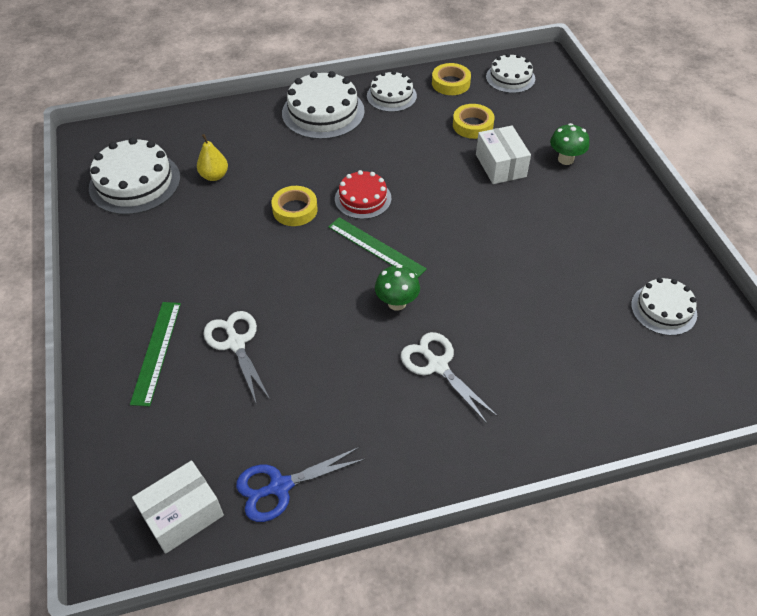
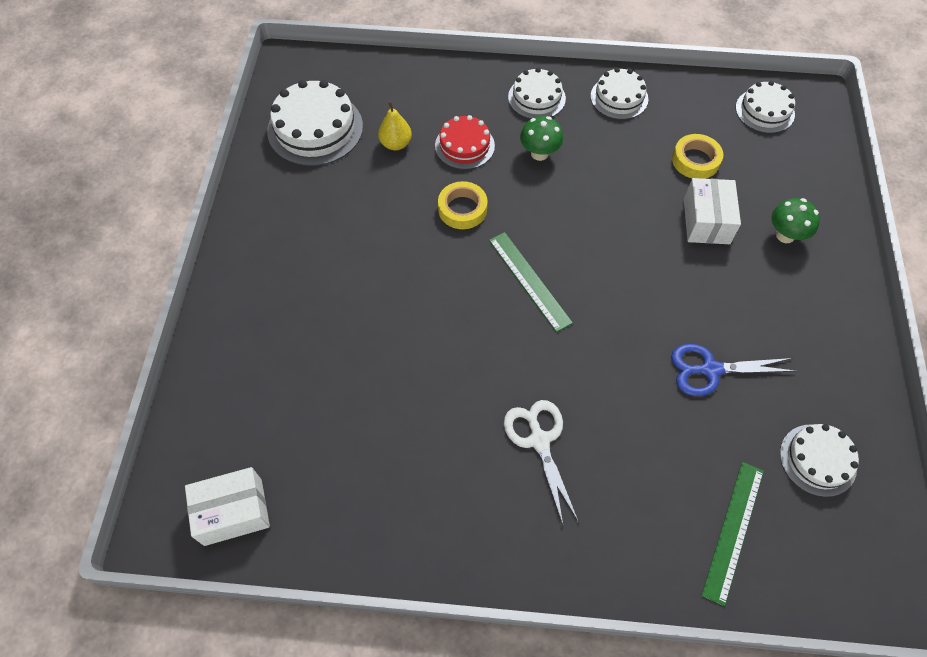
camera: 20 degrees right, 10 degrees up
green ruler [130,302,181,407] -> green ruler moved to [701,462,764,606]
white scissors [203,311,271,405] -> none
blue scissors [236,447,365,522] -> blue scissors moved to [671,344,796,396]
white cake [282,71,365,139] -> white cake [508,68,566,119], size x0.62
red cake [335,170,392,219] -> red cake moved to [435,115,495,169]
green mushroom [375,265,420,311] -> green mushroom moved to [520,116,563,161]
yellow tape [432,63,471,95] -> none

